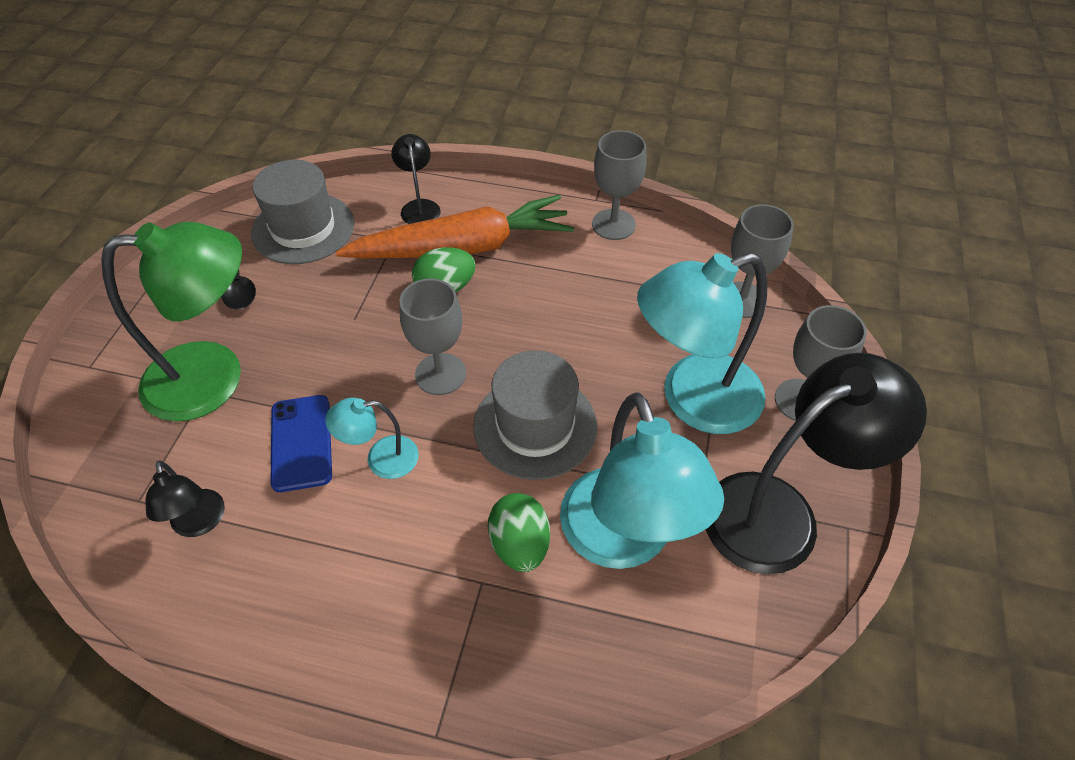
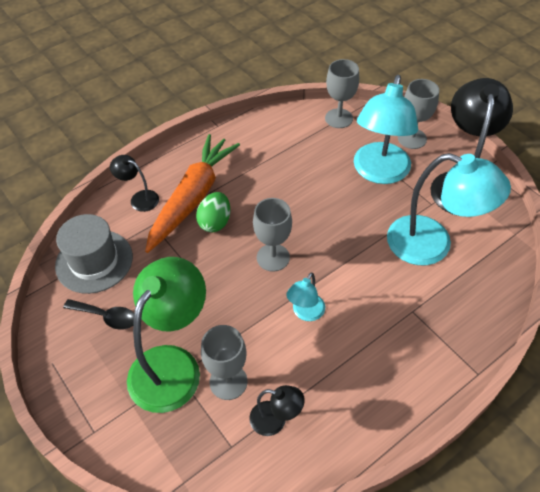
camera: 50 degrees left, 0 degrees up
blue phone [271,395,332,492] -> none
grey hat [473,350,597,480] -> none
green egg [488,493,550,572] -> none
grey goblet [592,130,647,240] -> grey goblet moved to [201,325,248,400]

